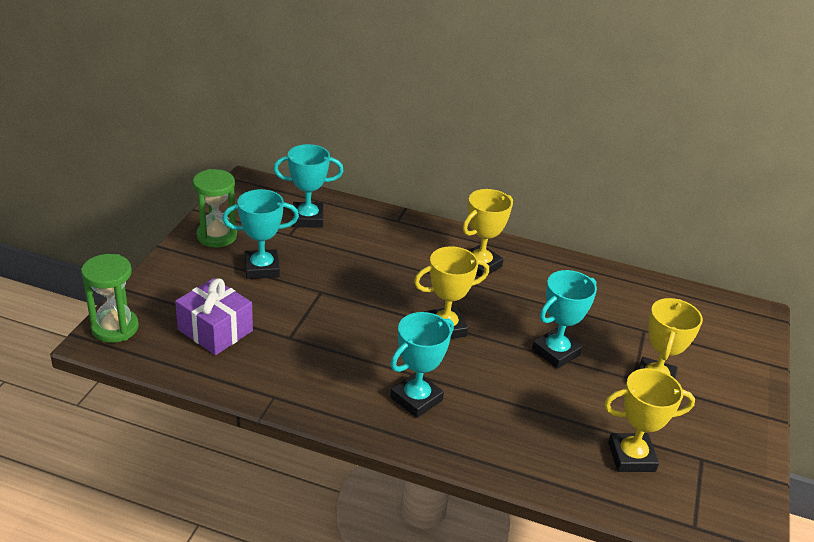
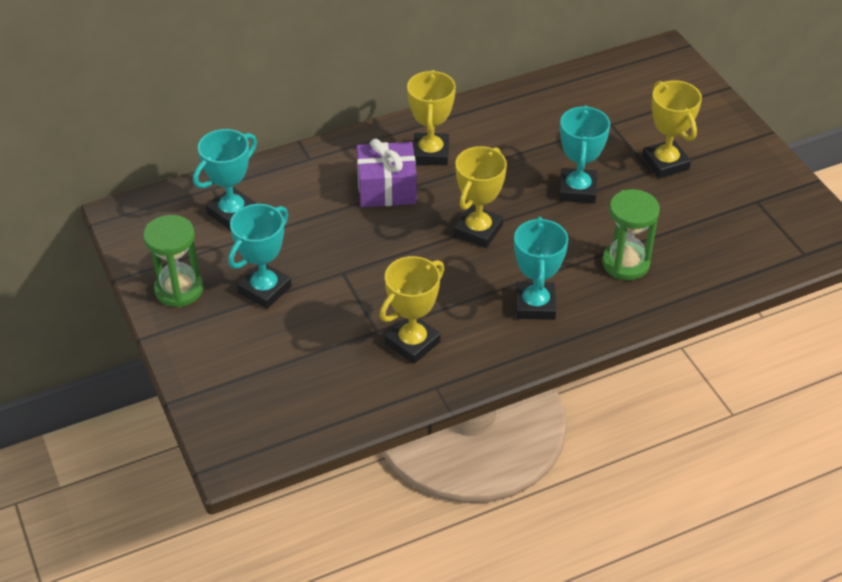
camera: 40 degrees left, 10 degrees up
green hourglass [81,254,139,343] -> green hourglass moved to [602,189,660,280]
purple gift [175,278,253,355] -> purple gift moved to [357,139,417,207]
yellow trophy [604,368,695,472] -> yellow trophy moved to [380,256,444,364]

